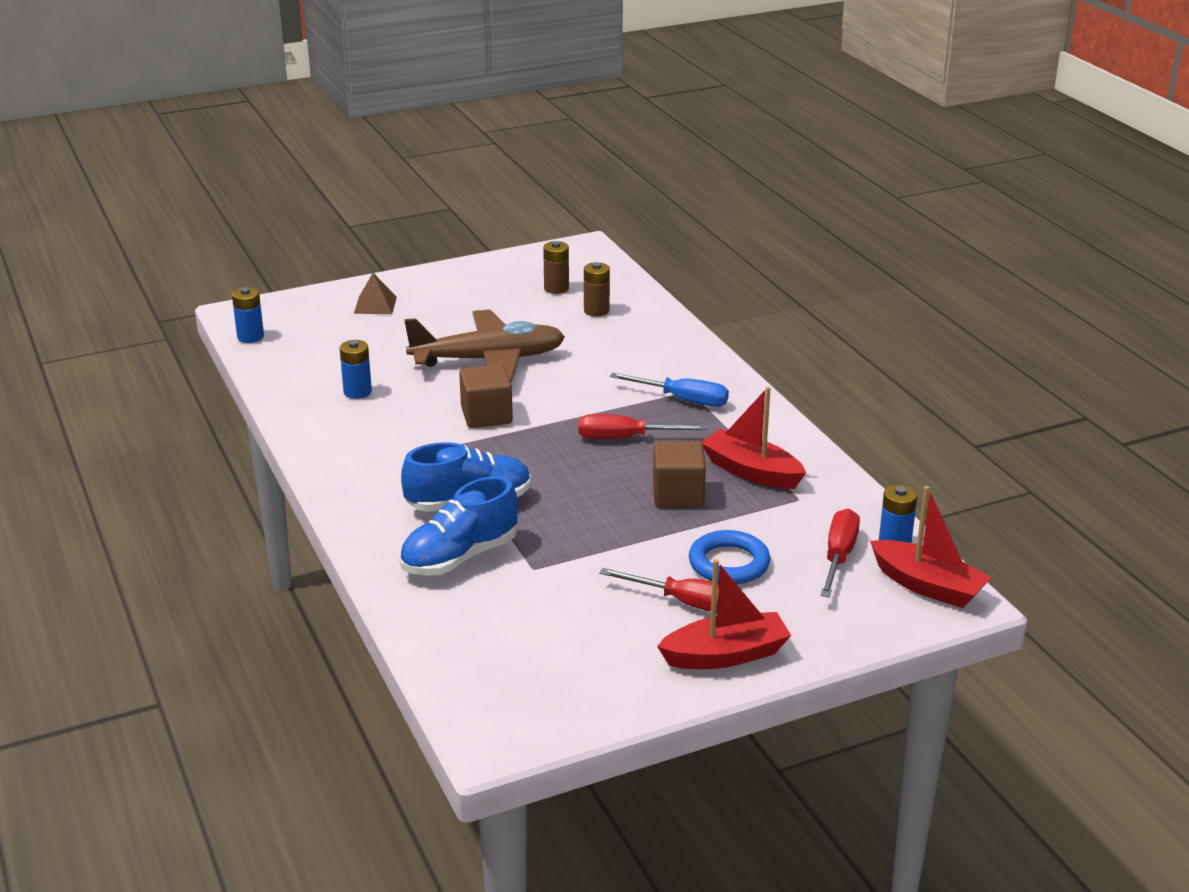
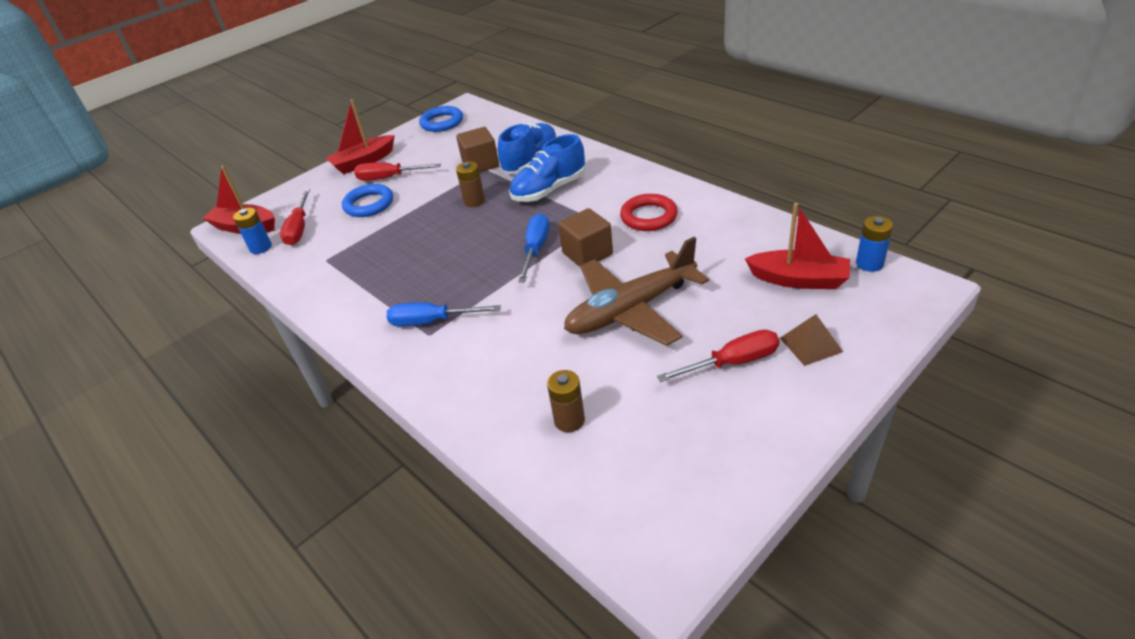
camera: 165 degrees right, 10 degrees up
blue battery [340,340,372,399] -> none
brown battery [543,241,569,294] -> brown battery moved to [456,161,485,207]
red screwdriver [579,414,707,439] -> red screwdriver moved to [657,330,780,382]
brown cube [653,441,706,507] -> brown cube moved to [456,127,499,172]
red boat [702,387,806,489] -> red boat moved to [745,203,850,289]
none -> blue ring [419,106,463,132]
none -> blue screwdriver [518,213,549,282]
none -> red ring [620,194,678,231]

